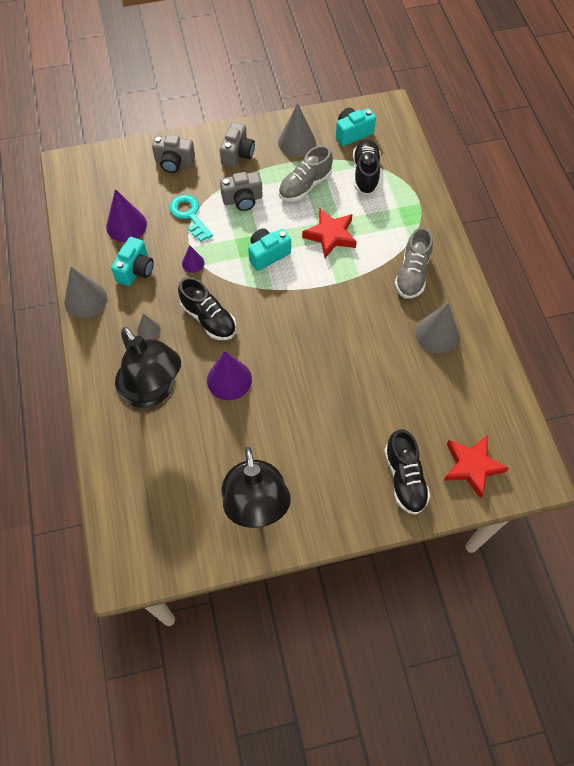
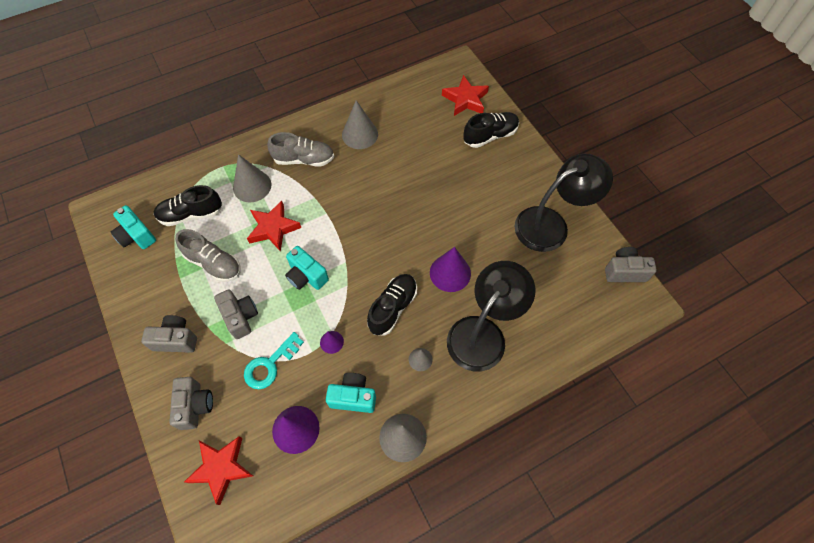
camera: 105 degrees left, 0 degrees up
grey cone [278,103,316,157] -> grey cone moved to [233,154,271,202]
none -> red star [184,436,253,505]
none -> grey camera [605,247,657,282]

